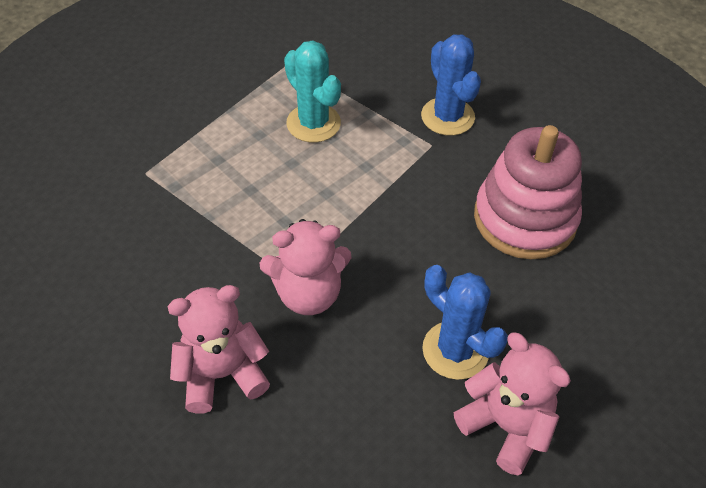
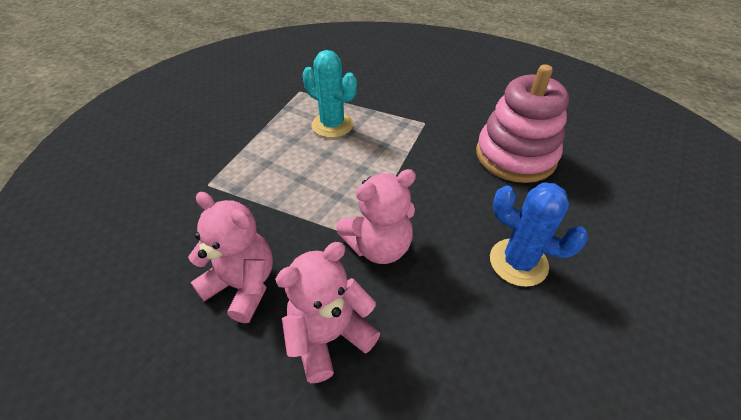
camera: 15 degrees left, 5 degrees down
blue cactus [421,35,481,136] -> none
pink teddy bear [454,333,571,475] -> pink teddy bear moved to [188,192,273,323]

